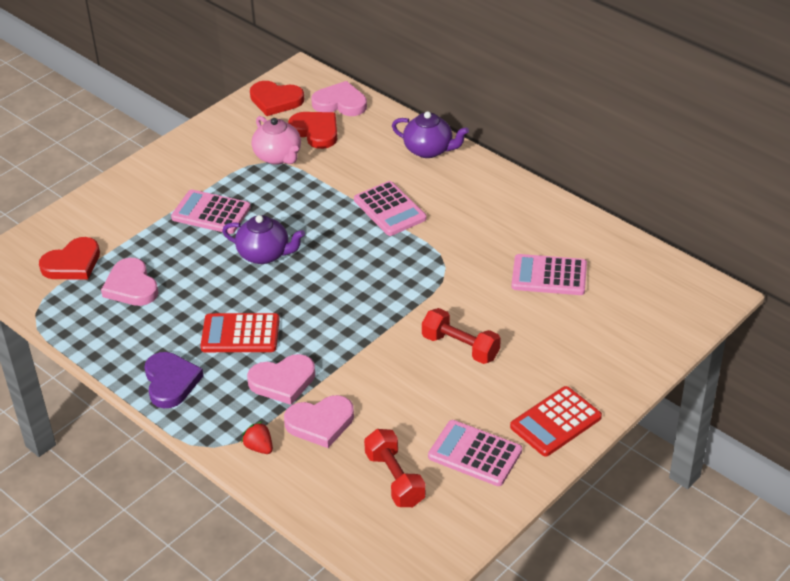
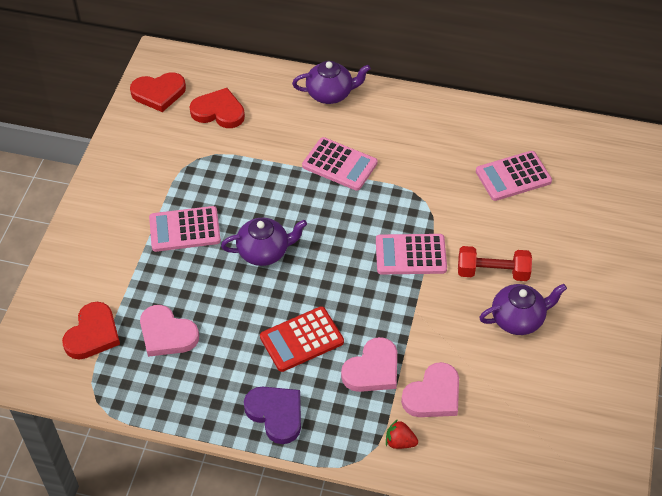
camera: 30 degrees left, 10 degrees up
pink teapot [252,116,301,165] -> none
pink heart [312,81,367,116] -> none
red dumbbell [364,429,426,507] -> none
pink calculator [428,420,522,486] -> pink calculator moved to [376,234,447,274]
red calculator [510,386,602,457] -> none
none -> purple teapot [479,284,567,335]

